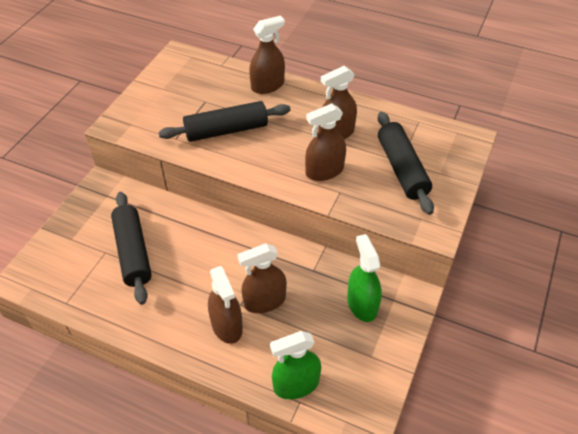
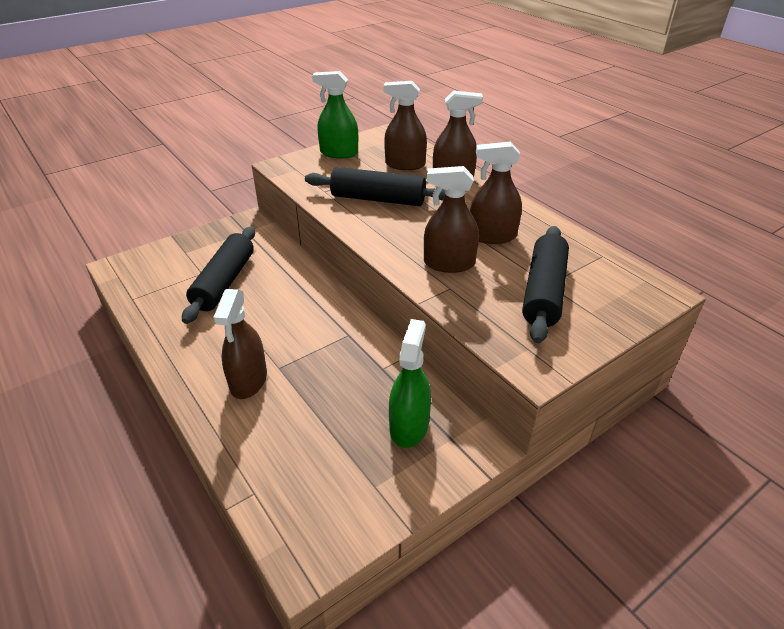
camera: 30 degrees right, 10 degrees down
brown spray bottle [237,244,287,313] -> brown spray bottle moved to [384,81,427,170]
green spray bottle [270,331,321,399] -> green spray bottle moved to [312,71,358,159]

